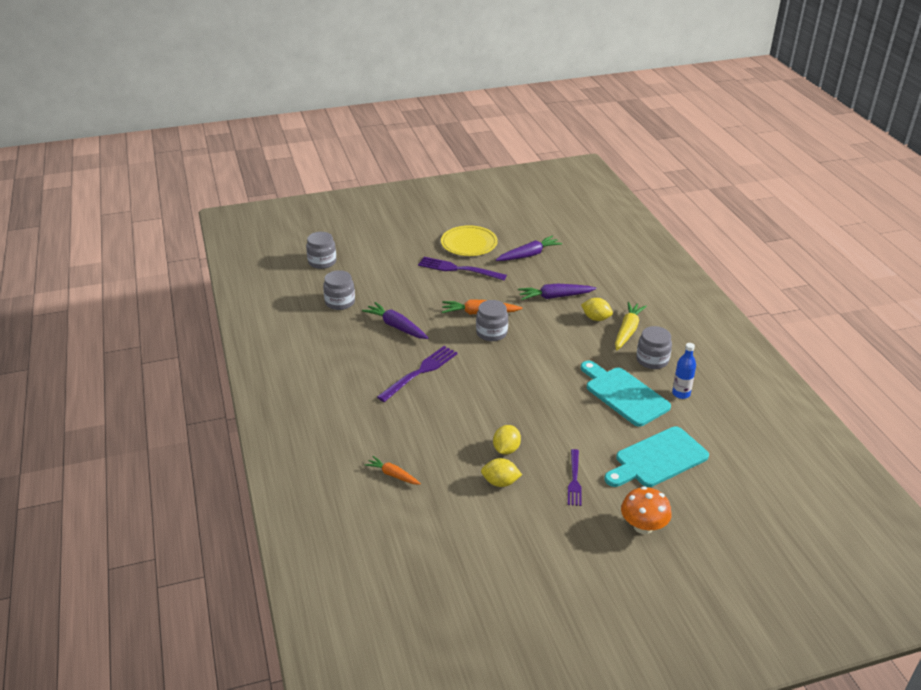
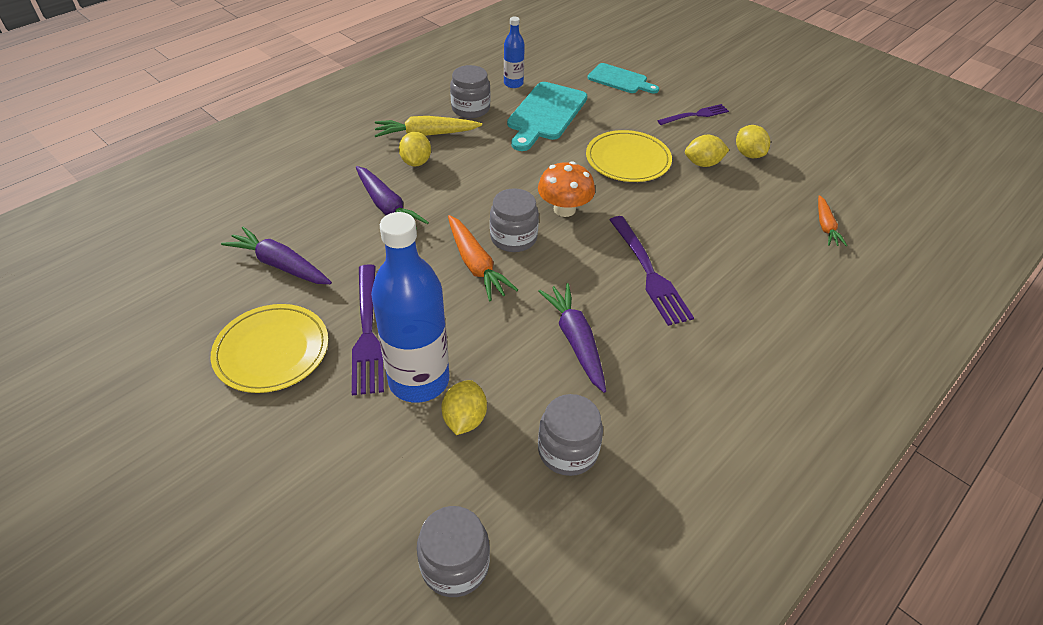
camera: 120 degrees left, 10 degrees up
purple carrot [362,302,428,339] -> purple carrot turned 150 degrees clockwise [538,283,606,393]
purple fork [377,346,458,402] -> purple fork turned 120 degrees counterclockwise [610,216,694,326]
turquoise cutting board [604,426,709,487] -> turquoise cutting board [587,63,659,94], size x0.64
orange mushroom [621,486,672,534] -> orange mushroom moved to [538,161,595,217]
none -> blue bottle [371,212,449,403]
none -> yellow lemon [442,380,487,435]
none -> yellow plate [586,130,672,182]

